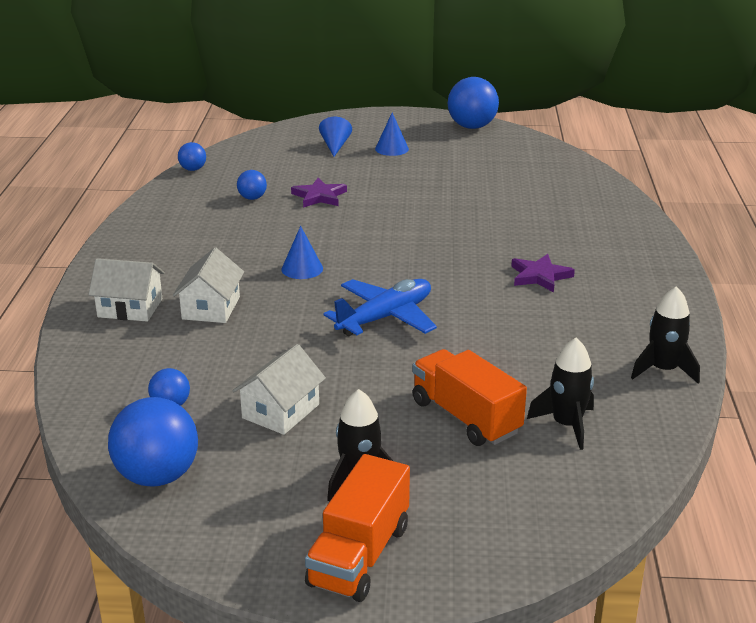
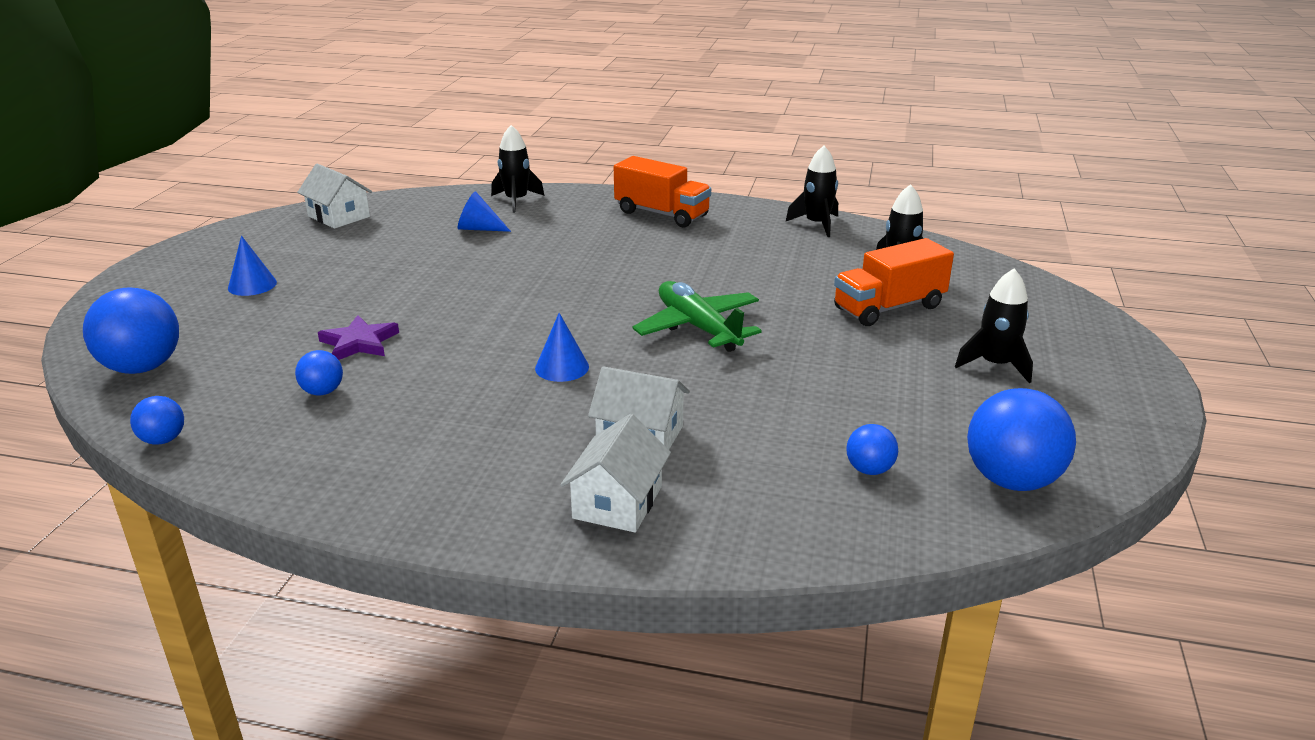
camera: 80 degrees left, 0 degrees up
white house [232,344,326,435] -> white house moved to [297,164,372,229]
orange truck [305,454,410,602] -> orange truck moved to [614,156,711,227]
blue cone [319,117,352,156] -> blue cone moved to [458,191,511,232]
blue plane [323,279,437,336] -> green plane [632,281,762,352]
blue ball [447,77,499,129] -> blue ball moved to [83,288,179,374]
purple star [511,254,575,292] -> none
none -> black rocket [491,125,544,213]

